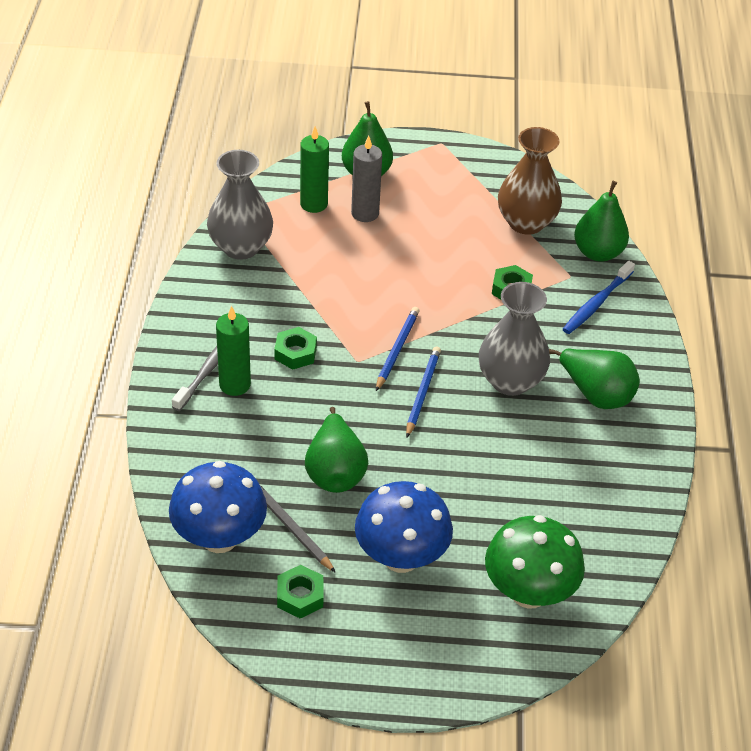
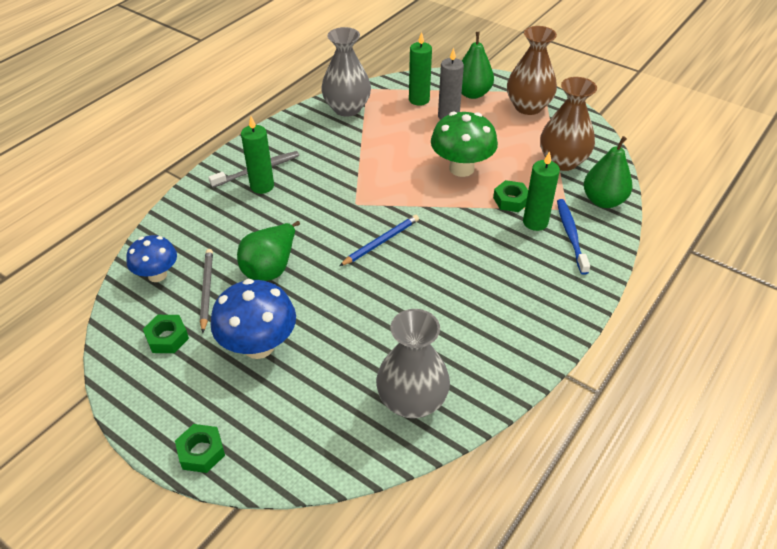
camera: 35 degrees right, 0 degrees up
blue mushroom [169,461,267,553] -> blue mushroom [126,235,177,282], size x0.64
green nut [274,327,317,370] -> green nut moved to [175,424,225,473]
blue pencil [376,307,420,391] -> none
grey vase [479,282,550,396] -> grey vase moved to [376,309,450,419]
green mushroom [485,515,585,609] -> green mushroom moved to [431,112,498,177]
green pear [549,349,640,409] -> none
blue toothbrush [563,261,635,334] -> blue toothbrush turned 105 degrees clockwise [557,199,590,275]
none -> brown vase [507,26,557,115]
none -> green candle [523,151,560,231]

